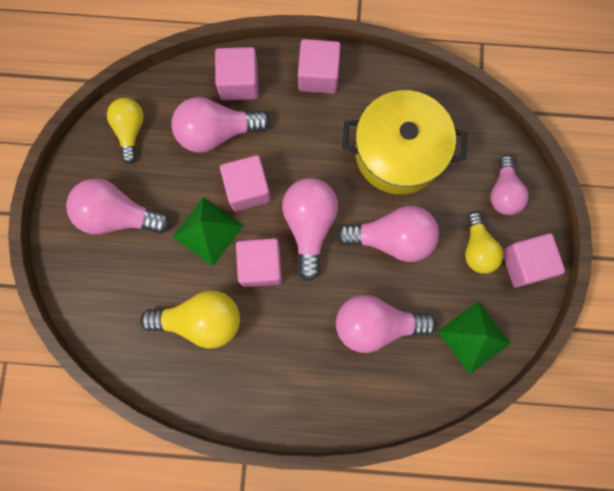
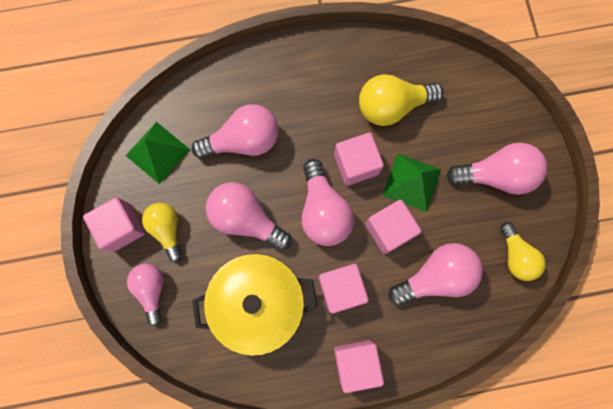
camera: 165 degrees right, 0 degrees up
pink cube [215,47,259,100] -> pink cube moved to [318,264,369,313]
pink light bulb [336,206,439,262] -> pink light bulb turned 45 degrees clockwise [206,182,292,251]

